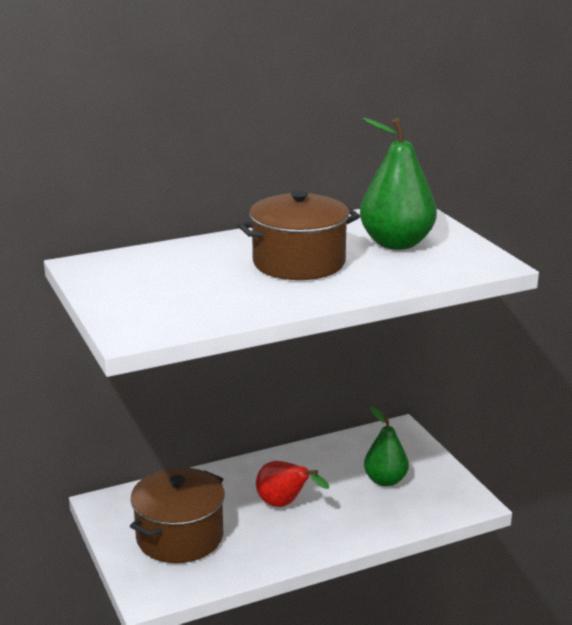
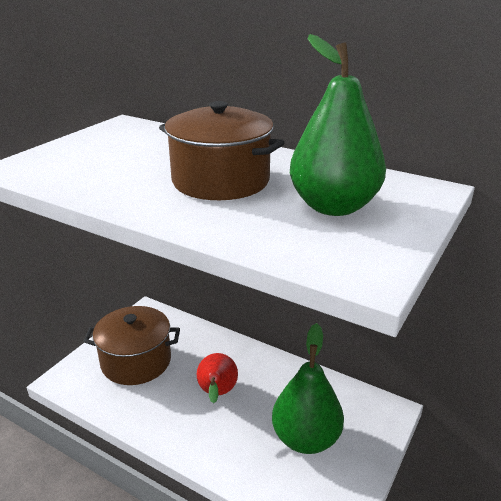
camera: 55 degrees right, 5 degrees up
green pear [364,407,409,487] -> green pear [272,323,344,454], size x1.54

